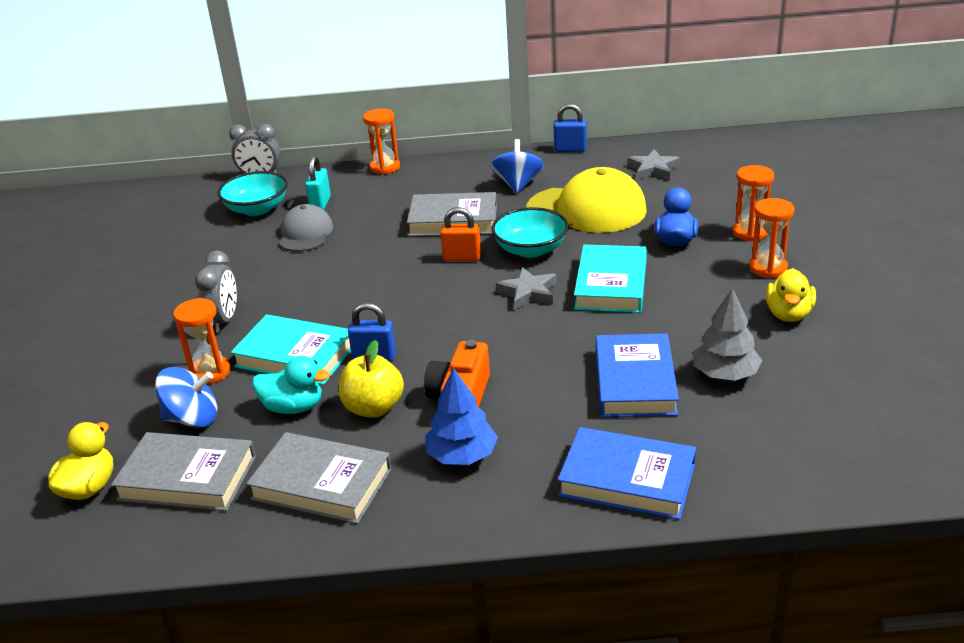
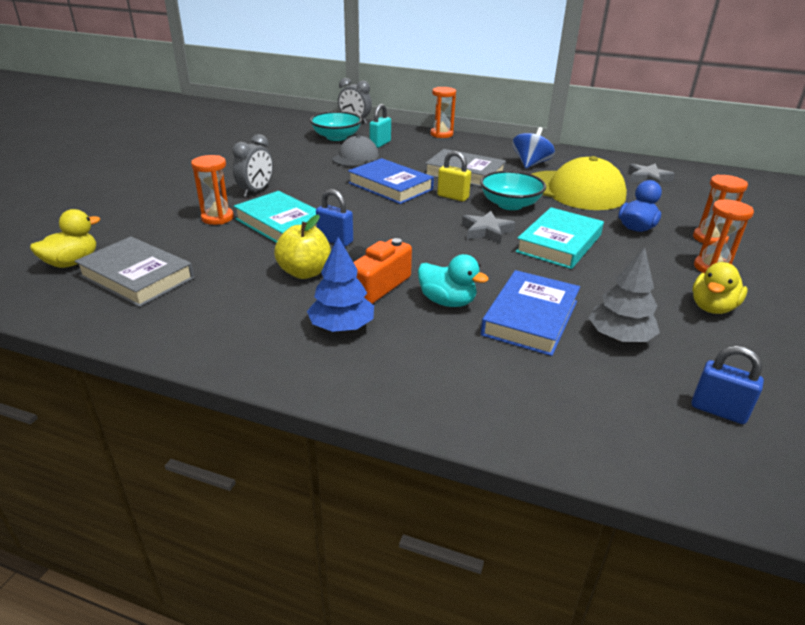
camera: 20 degrees right, 0 degrees up
blue spinning top [155,367,217,428] -> none
grey book [246,432,392,524] -> none
turquoise duck [252,356,330,414] -> turquoise duck moved to [418,254,489,307]
orange padlock [440,207,481,261] -> yellow padlock [437,151,471,201]
blue padlock [554,104,587,152] -> blue padlock moved to [692,346,764,424]
blue book [558,427,696,520] -> blue book moved to [348,158,434,204]

